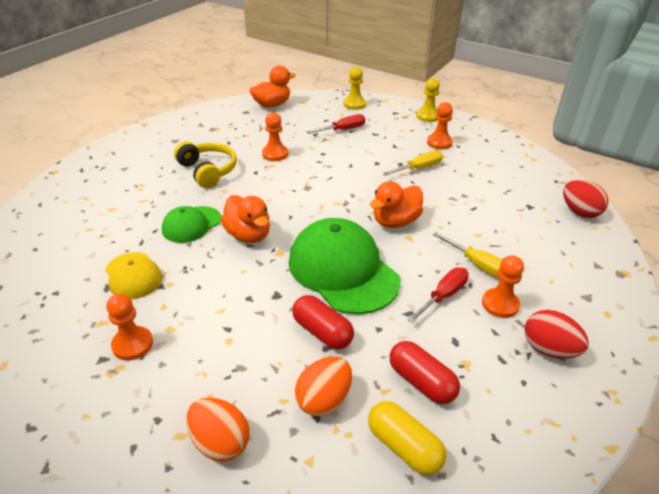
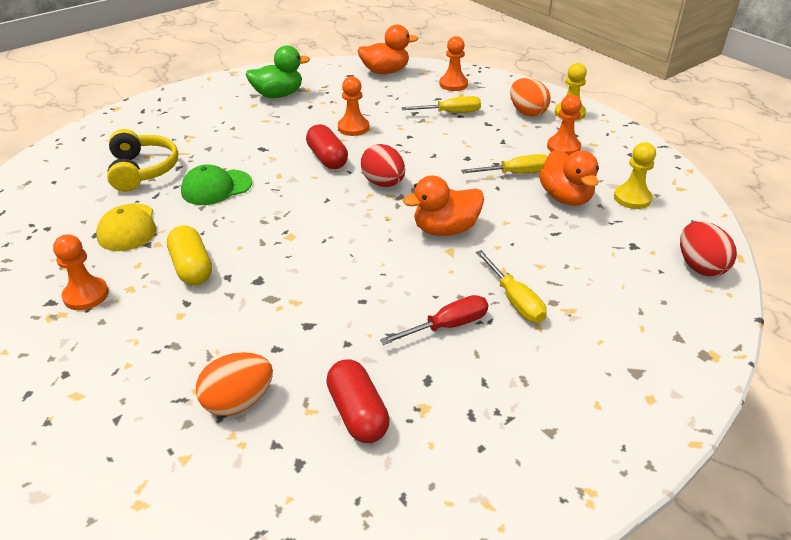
camera: 20 degrees right, 0 degrees up
yellow headphones [174,141,237,188] -> yellow headphones moved to [107,129,178,192]
orange egg [186,397,249,462] -> orange egg moved to [510,78,551,117]
orange duck [221,195,270,243] -> orange duck moved to [539,149,599,206]
green cap [289,218,401,315] -> none
red capsule [292,295,354,349] -> red capsule moved to [306,124,348,169]
red screwdriver [307,114,365,134] -> yellow screwdriver [401,96,481,113]
yellow pawn [343,67,366,110] -> yellow pawn moved to [614,142,656,209]
yellow capsule [368,401,446,475] -> yellow capsule moved to [167,225,212,285]
orange pawn [482,255,524,318] -> orange pawn moved to [439,36,468,91]
red egg [525,310,589,359] -> red egg moved to [361,144,405,187]
none -> green duck [246,45,310,98]

